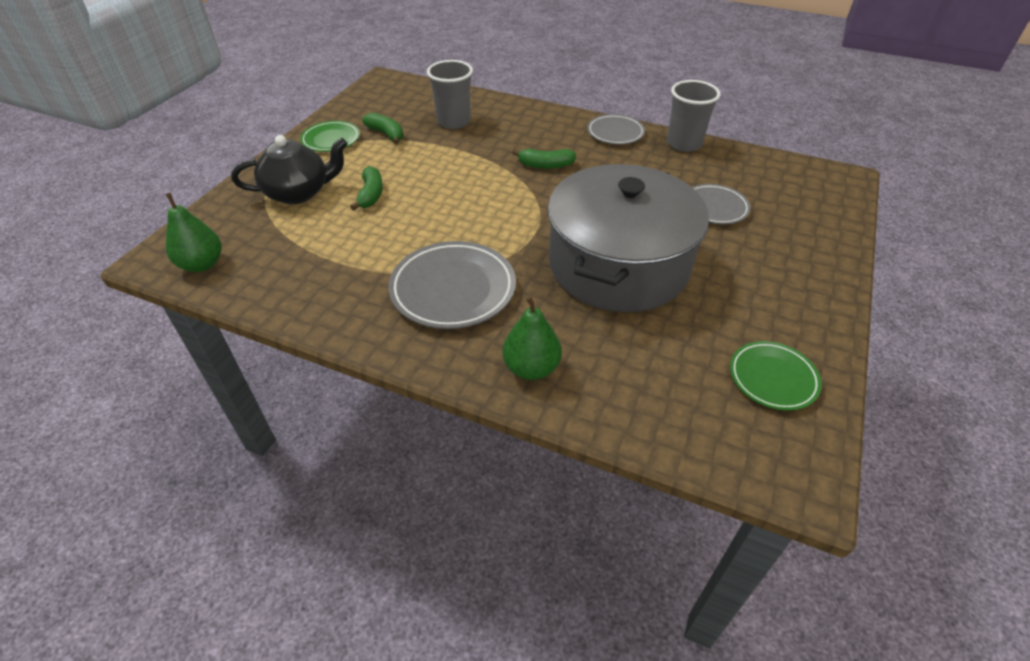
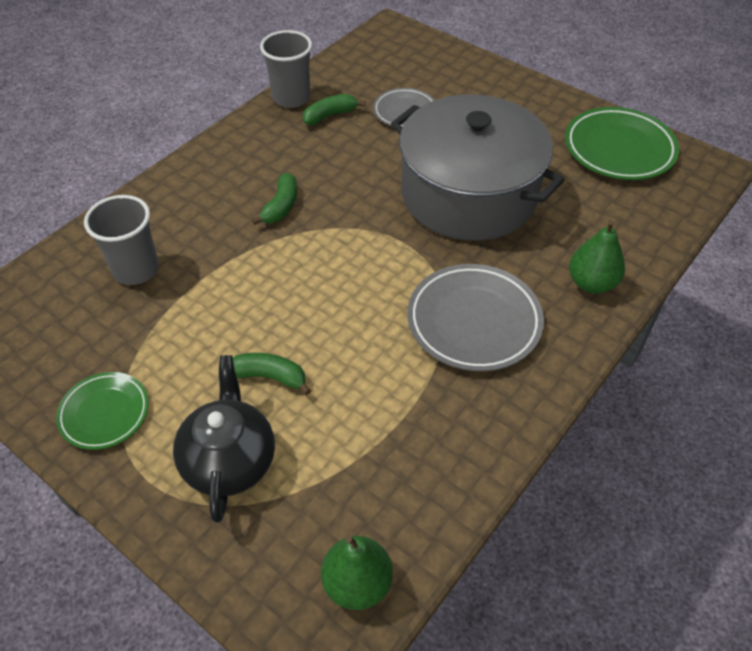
camera: 75 degrees left, 5 degrees up
green banana [362,113,403,144] -> green banana moved to [303,94,366,125]
grey plate [587,114,645,144] -> none
green plate [730,341,822,411] -> green plate [565,107,679,180], size x1.64

